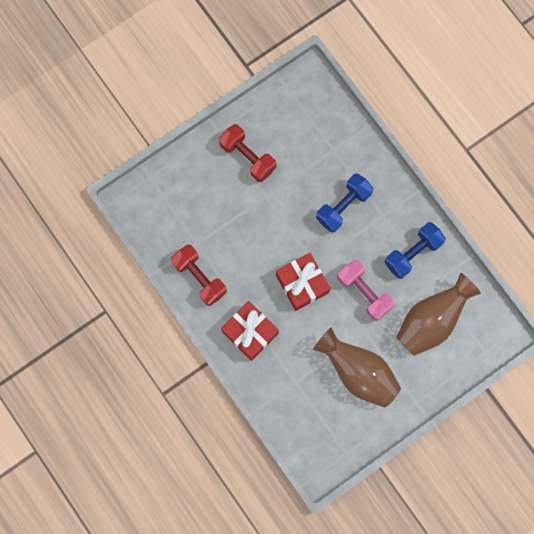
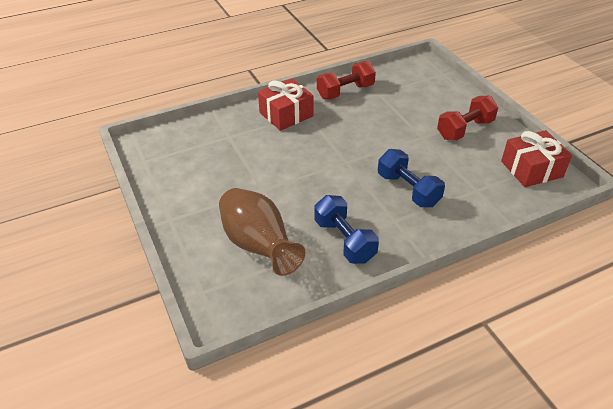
camera: 100 degrees right, 35 degrees down
red gift [276,253,331,311] -> red gift moved to [501,130,572,187]
brown vase [313,327,401,407] -> none
pink dumbbell [337,260,395,321] -> none

